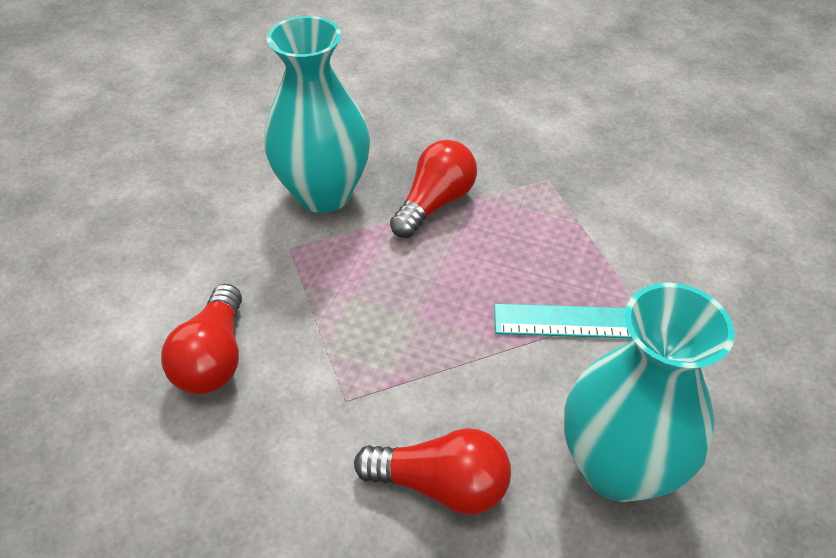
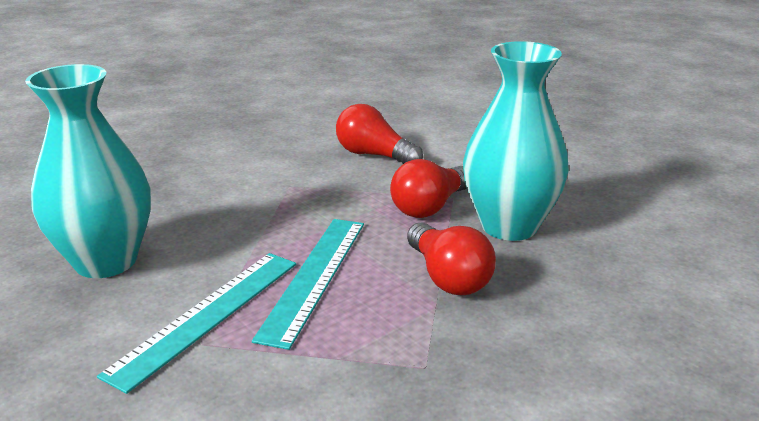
camera: 120 degrees right, 20 degrees down
red light bulb [354,428,511,515] -> red light bulb moved to [390,159,467,218]
none -> turquoise ruler [252,219,364,350]

